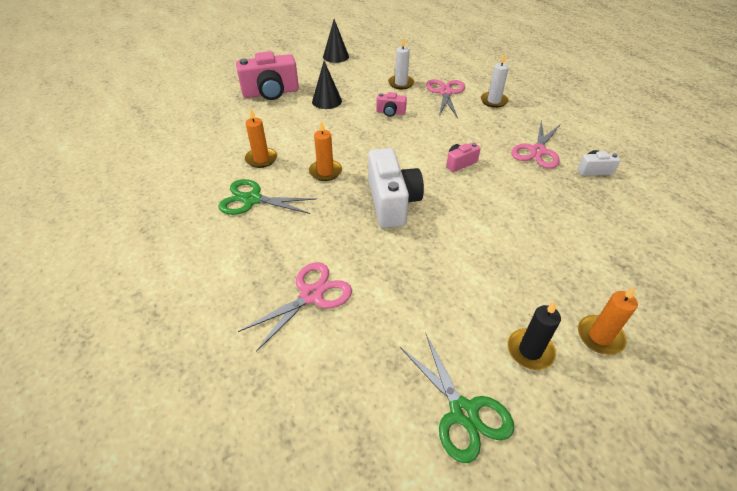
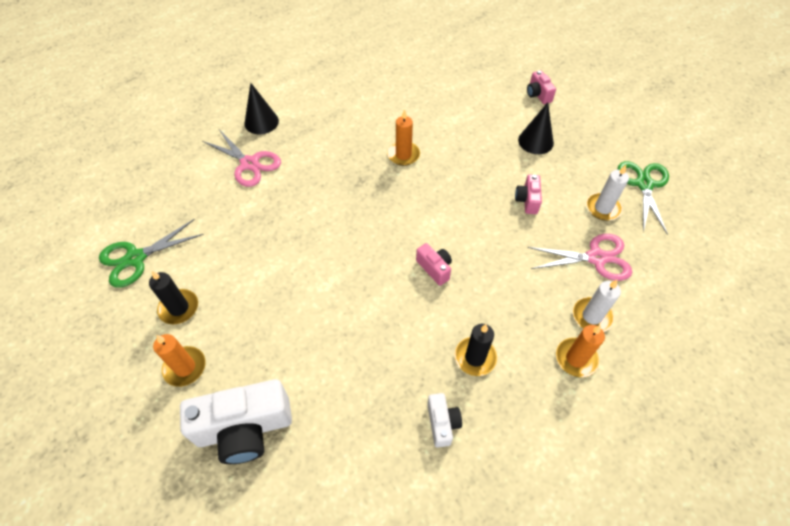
camera: 85 degrees right, 10 degrees up
green scissors [218,179,317,215] -> green scissors moved to [617,161,669,235]
pink camera [236,51,299,100] -> pink camera [527,70,556,104], size x0.49
orange candle [245,109,277,168] -> orange candle moved to [556,325,605,377]
black cone [323,19,349,63] -> black cone moved to [244,83,279,134]
white camera [369,148,424,228] -> white camera moved to [180,379,292,464]
pink scissors [511,121,561,168] -> black candle [455,324,497,376]

